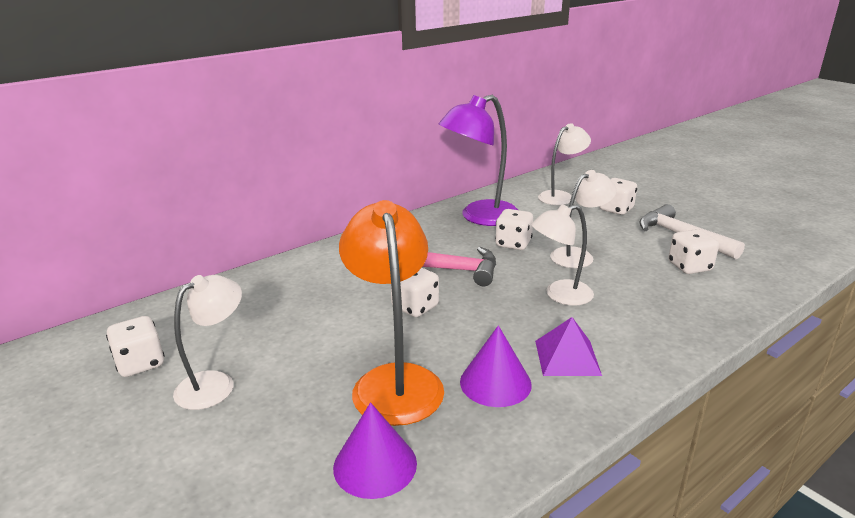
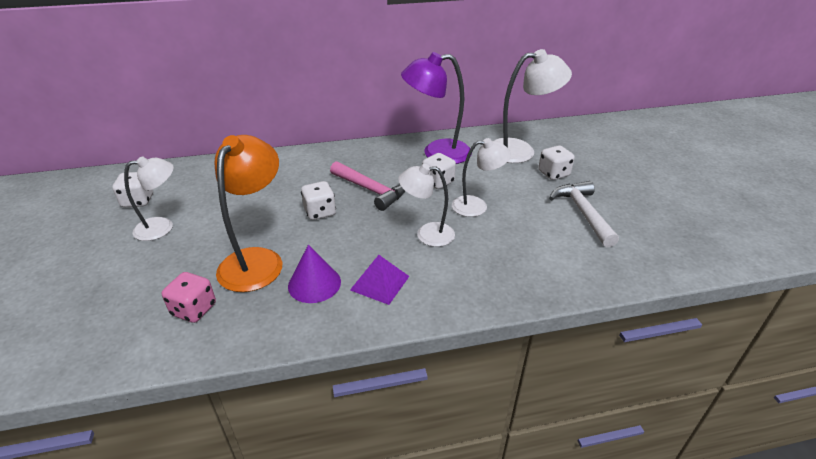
camera: 25 degrees right, 10 degrees up
purple cone [333,402,417,499] -> pink dice [162,272,216,323]
white lamp [538,123,591,205] -> white lamp [494,49,572,163], size x1.57
white dice [668,229,719,274] -> none

